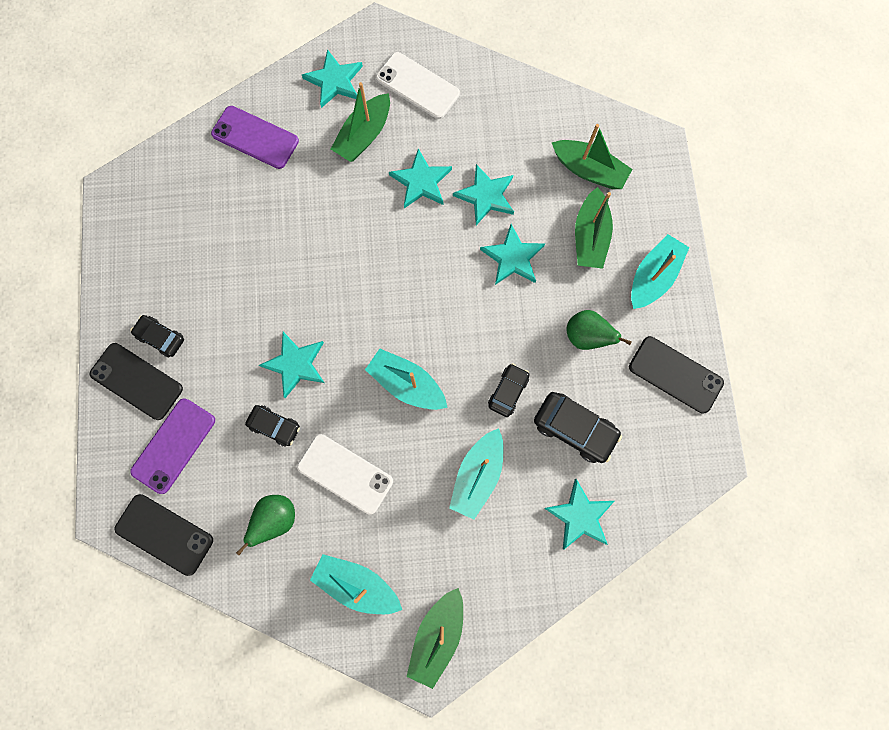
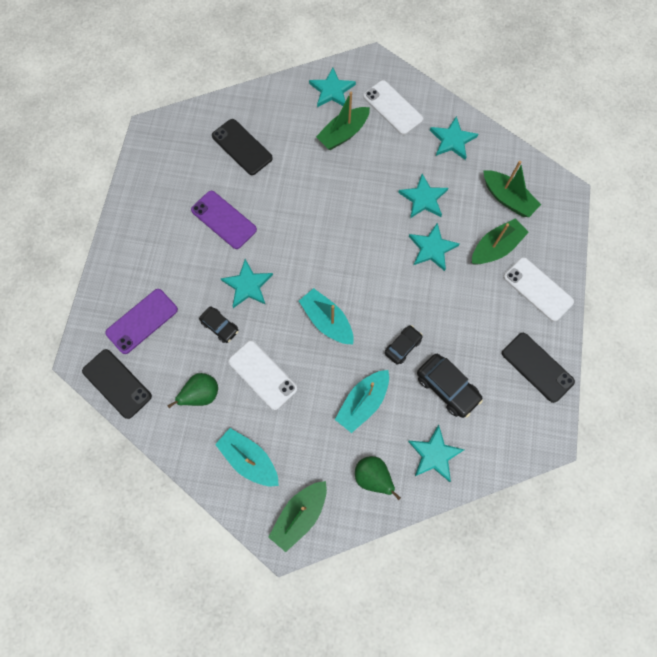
camera: 15 degrees right, 5 degrees down
black phone [90,343,183,420] -> black phone moved to [212,119,273,175]
black car [131,315,184,357] -> none
purple phone [211,106,299,169] -> purple phone moved to [191,191,257,249]
turquoise star [389,148,452,208] -> turquoise star moved to [430,116,478,160]
green pear [566,310,632,350] -> green pear moved to [355,456,401,500]
green boat [575,187,613,269] -> green boat turned 150 degrees counterclockwise [472,218,529,264]
turquoise boat [631,234,689,309] -> white phone [503,257,574,322]

